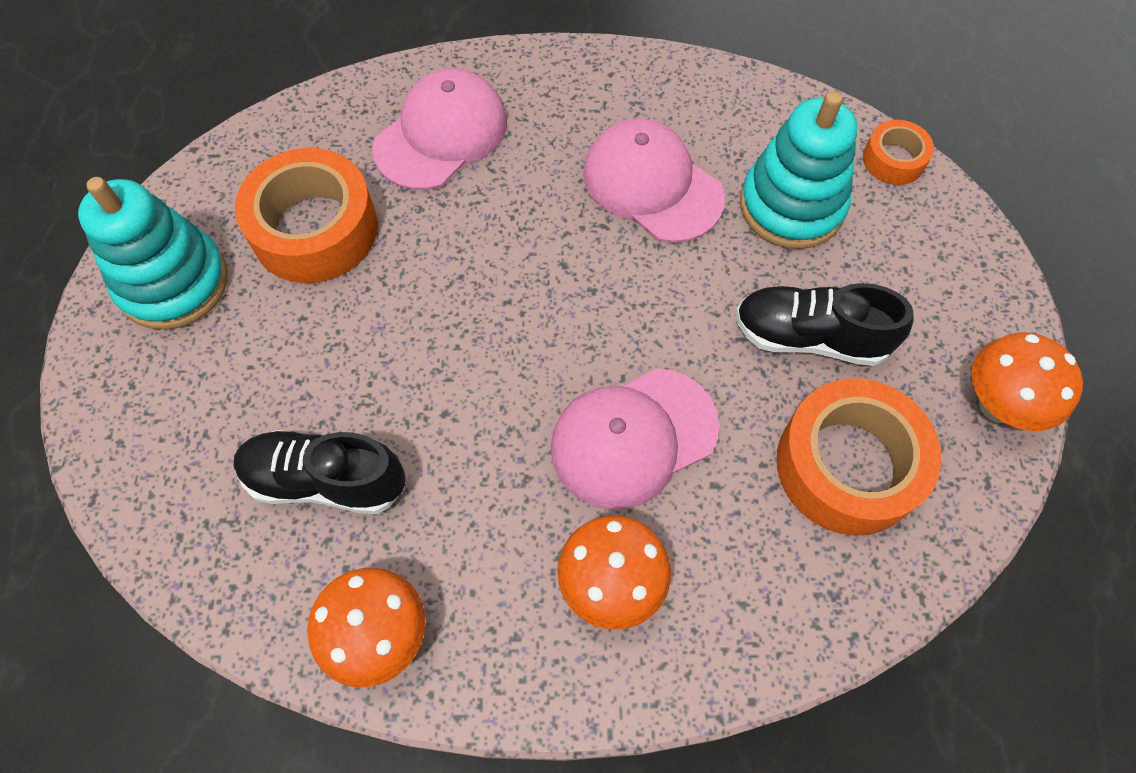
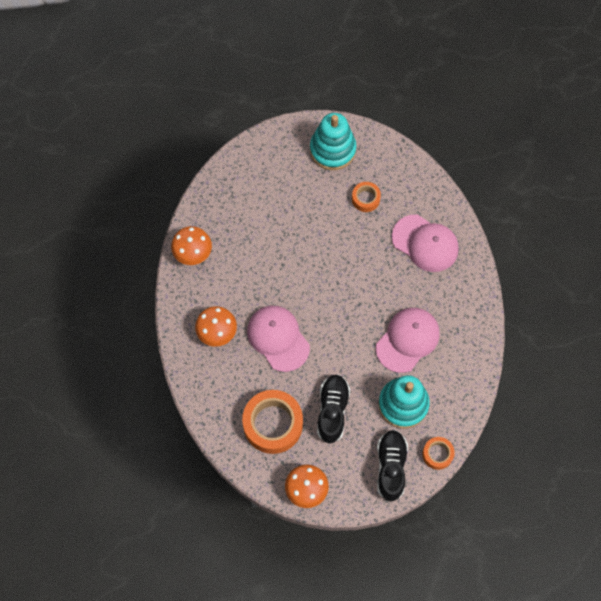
camera: 85 degrees right, 5 degrees up
black shoe [234,430,405,514] -> black shoe moved to [377,430,408,502]
orange tape [235,148,378,283] -> orange tape [352,182,381,212], size x0.51

